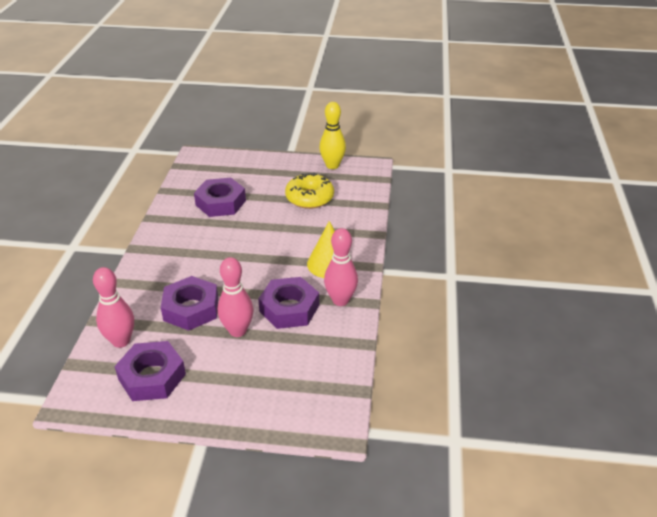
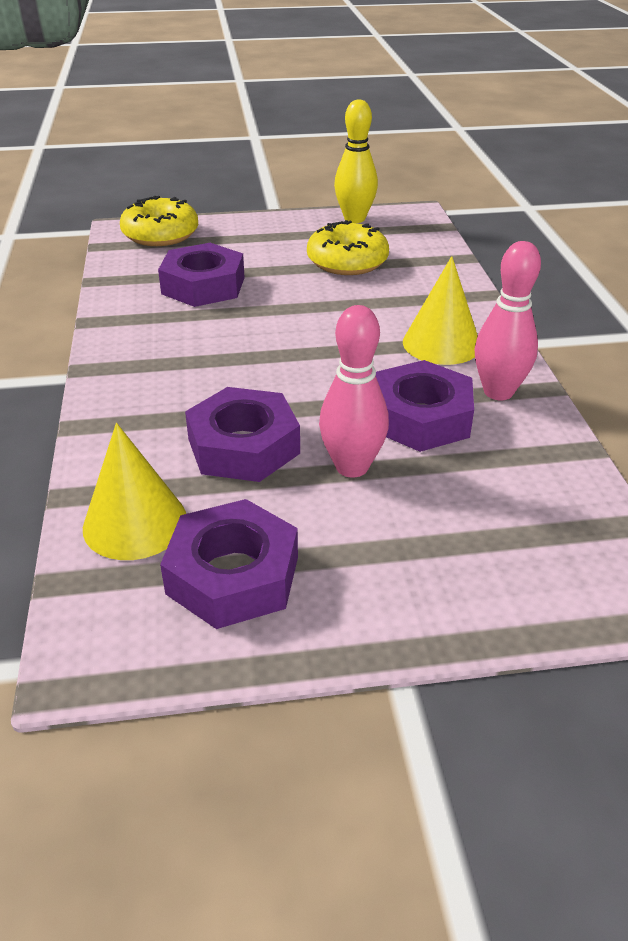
camera: 15 degrees left, 0 degrees up
pink bowling pin [93,267,134,348] -> yellow cone [83,423,186,560]
none -> yellow donut [120,196,198,246]

